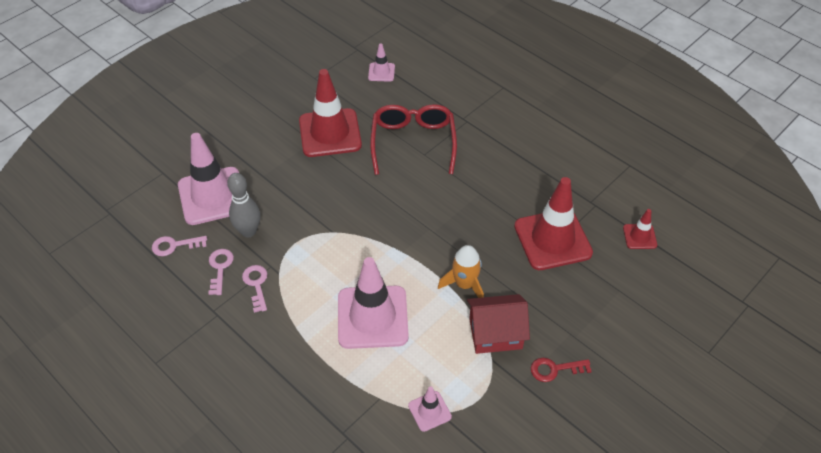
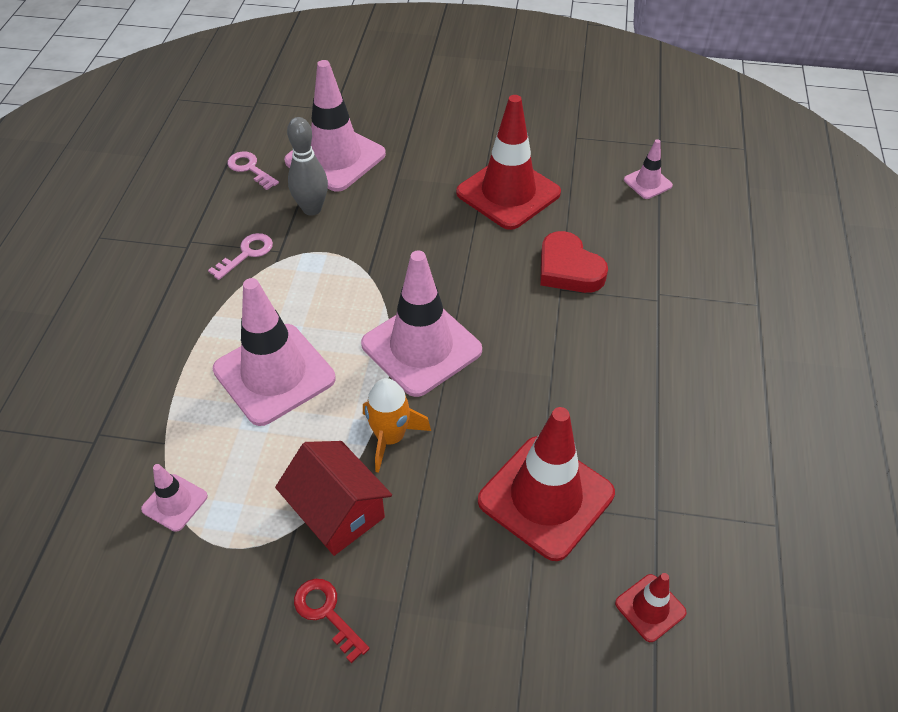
camera: 55 degrees right, 0 degrees up
pink key [208,249,234,295] -> none
red glasses [370,104,457,175] -> red heart [540,231,608,293]
none -> pink traffic cone [361,250,482,397]

